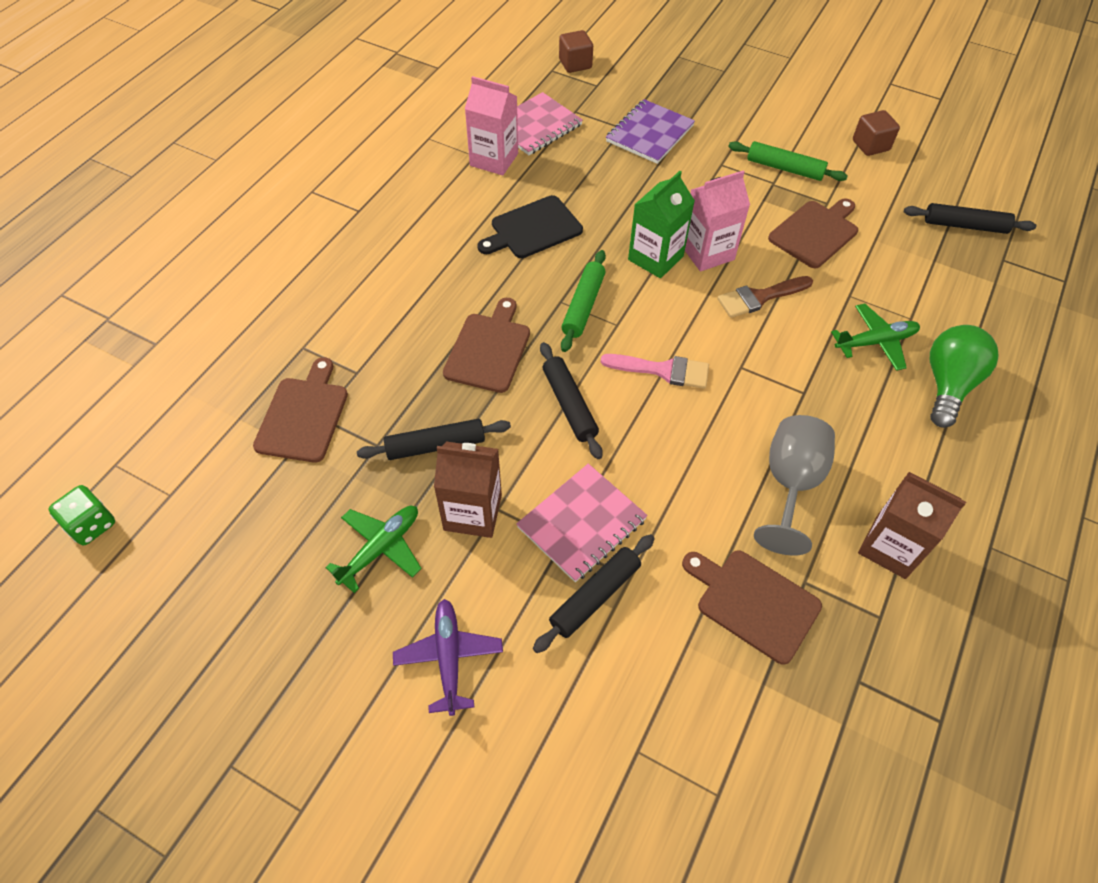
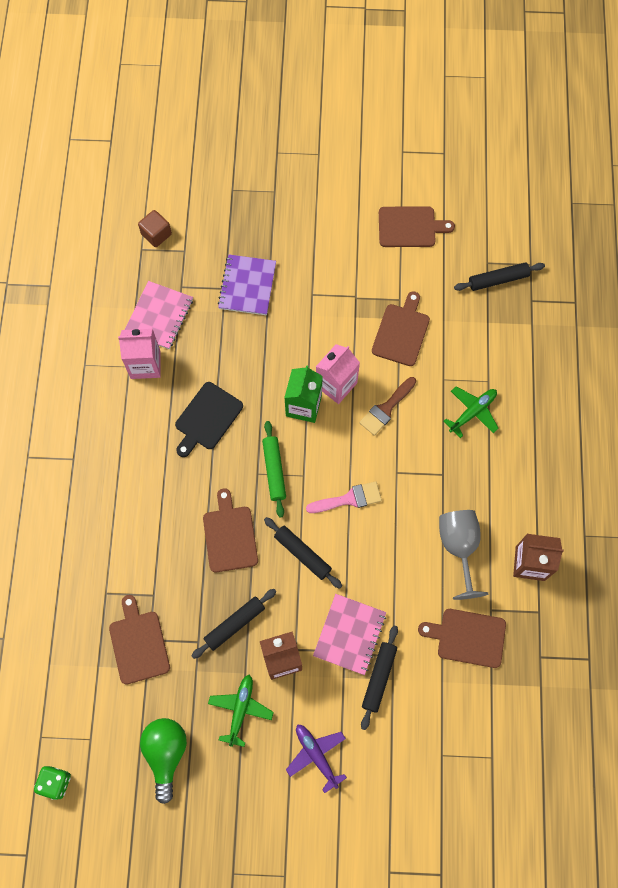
camera: 25 degrees left, 15 degrees up
green rolling pin [728,141,848,181] -> none
brown cube [853,110,900,156] -> brown cutting board [379,206,455,247]
green light bulb [930,325,999,428] -> green light bulb moved to [140,718,187,804]

